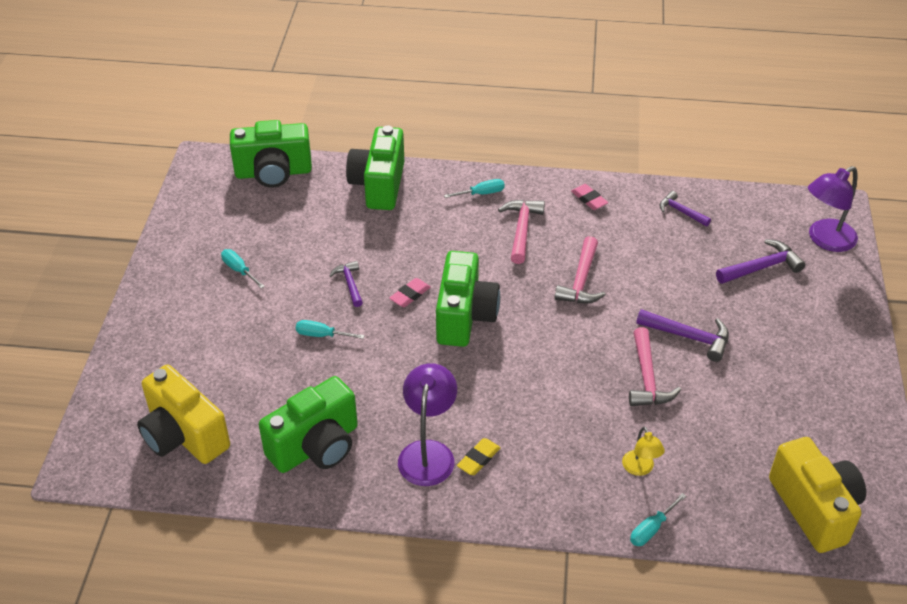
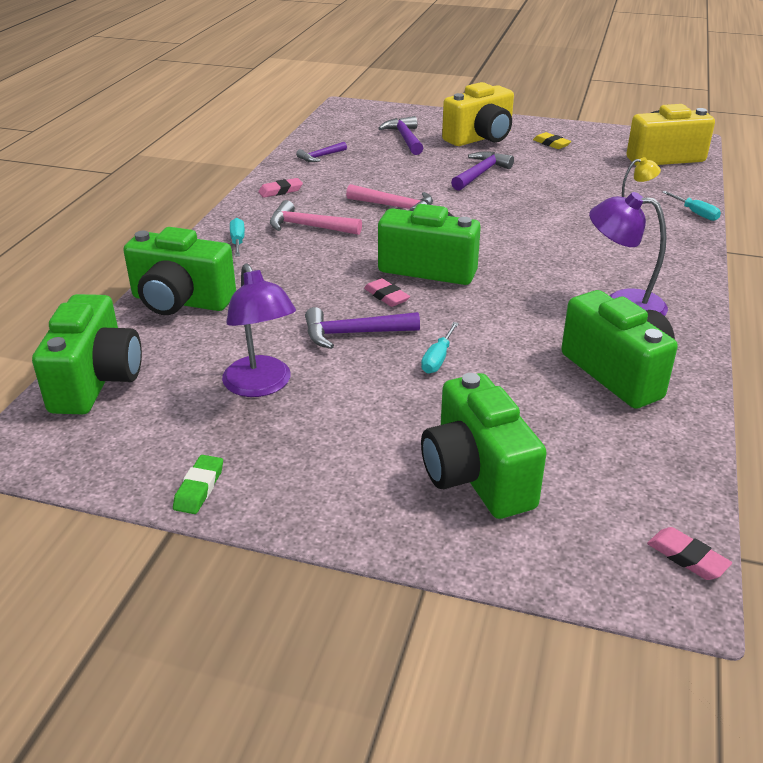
camera: 80 degrees left, 10 degrees down
yellow camera [137,365,230,464] -> yellow camera moved to [442,82,514,146]
turquoise screwdriver [221,249,265,289] -> none
purple hammer [329,261,363,307] -> purple hammer [305,307,420,349], size x1.54
yellow eraser [457,438,501,475] -> yellow eraser moved to [533,132,572,149]
pink hammer [629,327,681,406] -> none
purple lamp [808,166,858,252] -> purple lamp moved to [222,263,296,397]
none -> green eraser [173,455,223,514]
none -> green camera [421,373,547,519]
none -> pink eraser [647,527,732,580]

